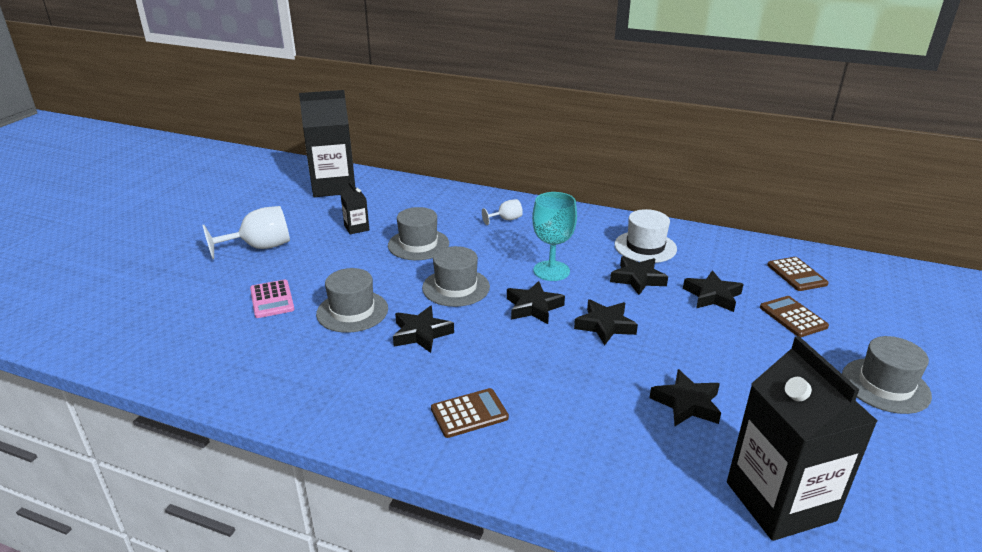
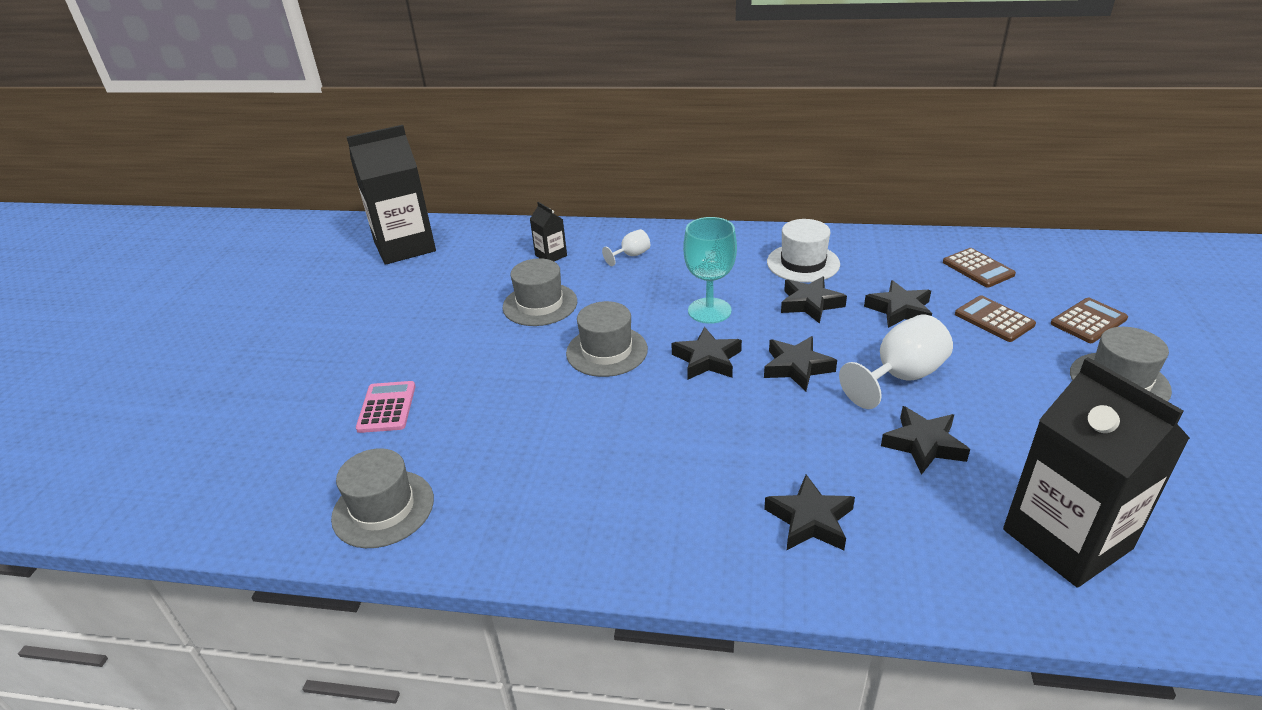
camera: 10 degrees left, 5 degrees up
white goblet [203,206,290,259] -> white goblet moved to [839,314,953,409]
pink calculator [250,280,294,318] -> pink calculator turned 150 degrees counterclockwise [356,381,416,433]
grey hat [316,268,388,333] -> grey hat moved to [331,448,434,548]
black carton [340,181,369,235] -> black carton moved to [530,202,567,261]
black star [393,306,454,353] -> black star moved to [764,474,855,550]
brown calculator [431,388,509,438] -> brown calculator moved to [1051,298,1128,343]

